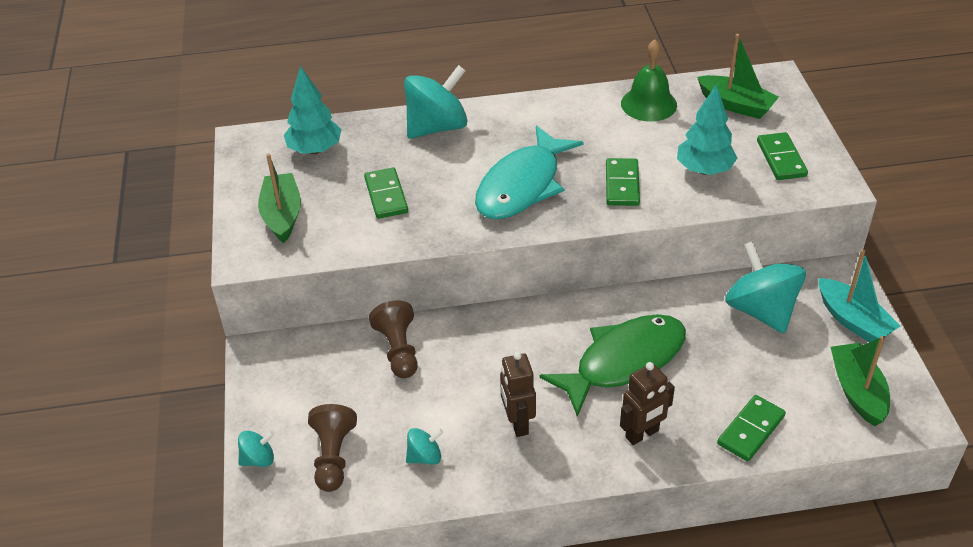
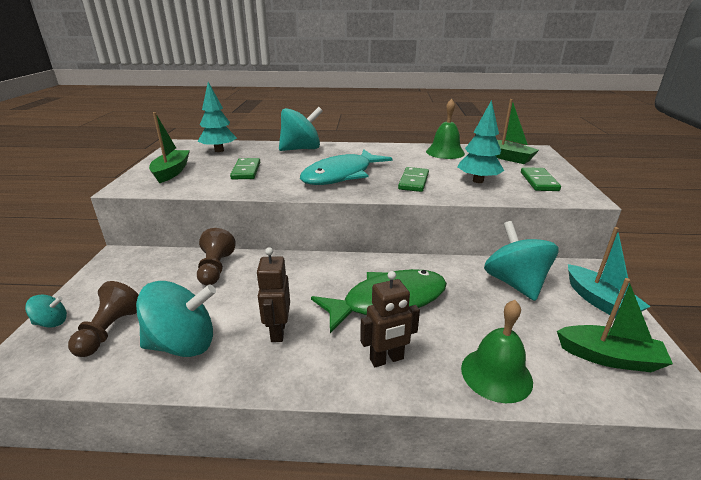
camera: 10 degrees right, 15 degrees down
turquoise spinning top [406,428,443,465] -> turquoise spinning top [136,281,216,357], size x2.10
green domino [717,395,786,462] -> green bell [461,300,533,403]
green boat [831,336,890,426] -> green boat turned 105 degrees clockwise [557,278,673,372]

